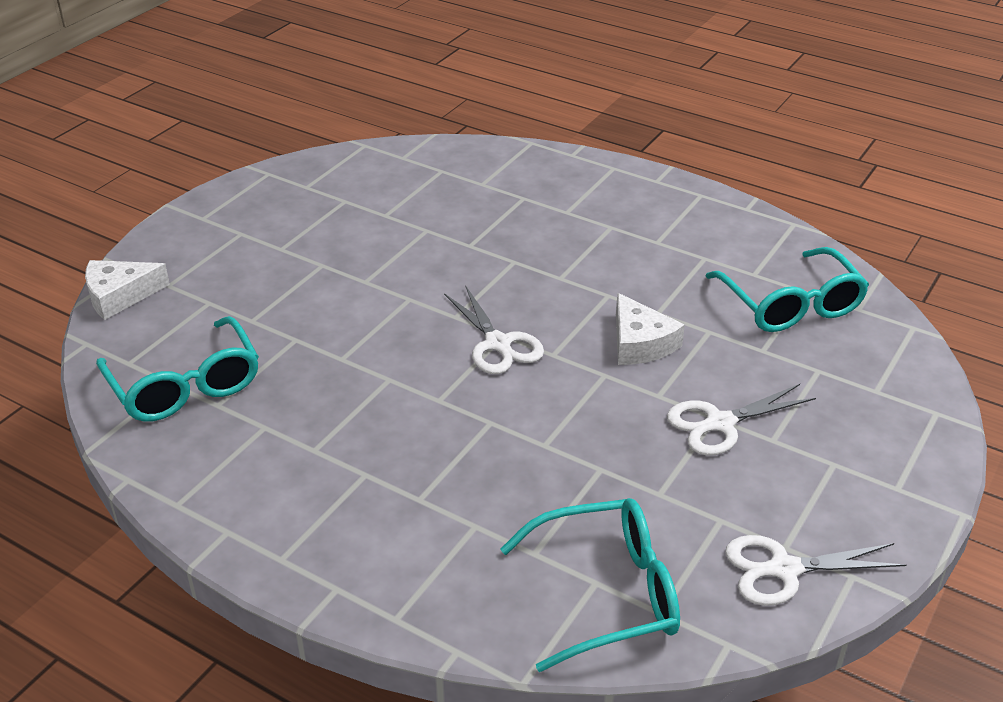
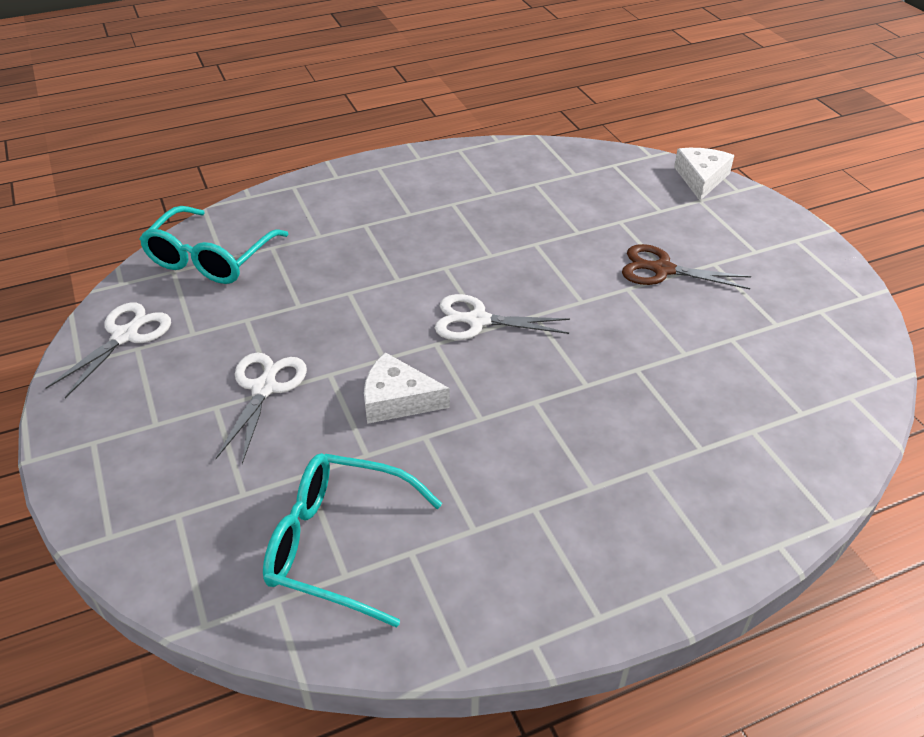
camera: 125 degrees right, 5 degrees up
turquoise glasses [96,316,259,422] -> none
none -> brown scissors [622,244,751,290]

